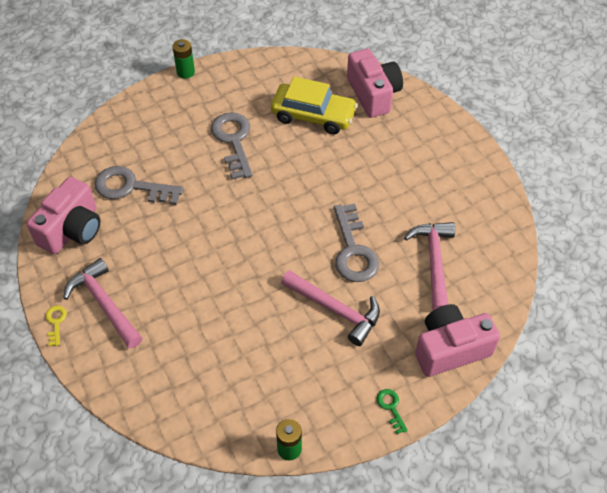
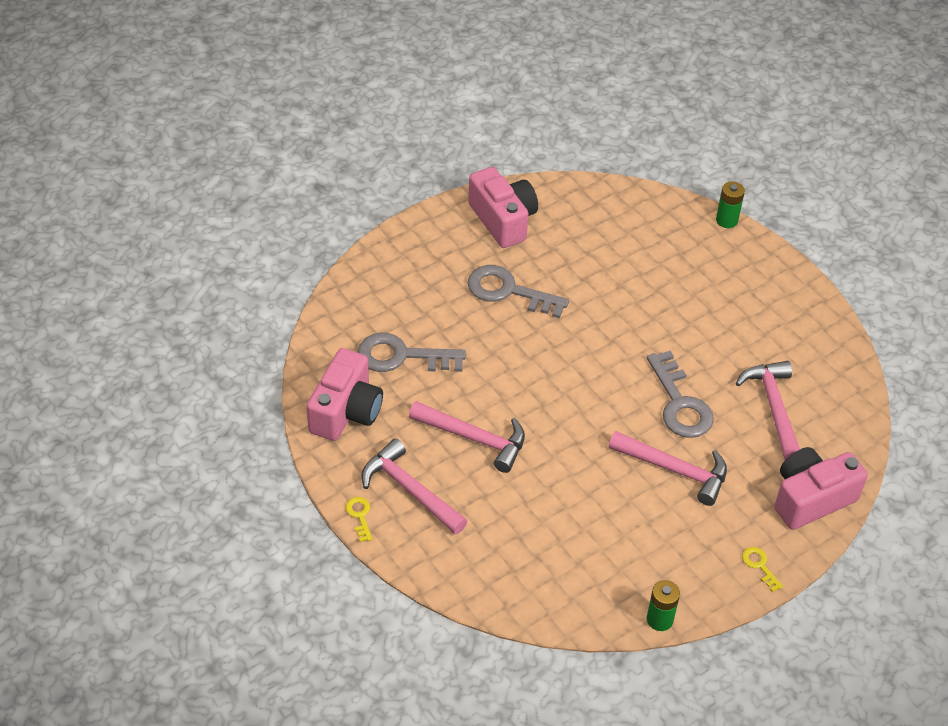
camera: 10 degrees left, 5 degrees down
green battery [172,39,195,79] -> green battery moved to [716,181,745,228]
grey key [211,112,253,180] -> grey key turned 45 degrees counterclockwise [467,265,569,318]
yellow car [271,77,358,135] -> none
pink camera [347,49,403,118] -> pink camera moved to [468,167,538,248]
green key [376,389,408,434] -> yellow key [742,547,783,592]
none -> pink hammer [409,401,525,473]

